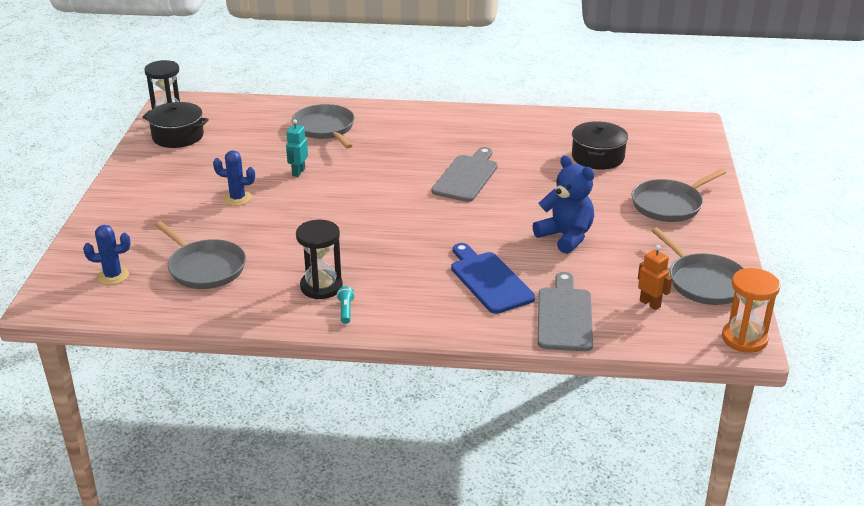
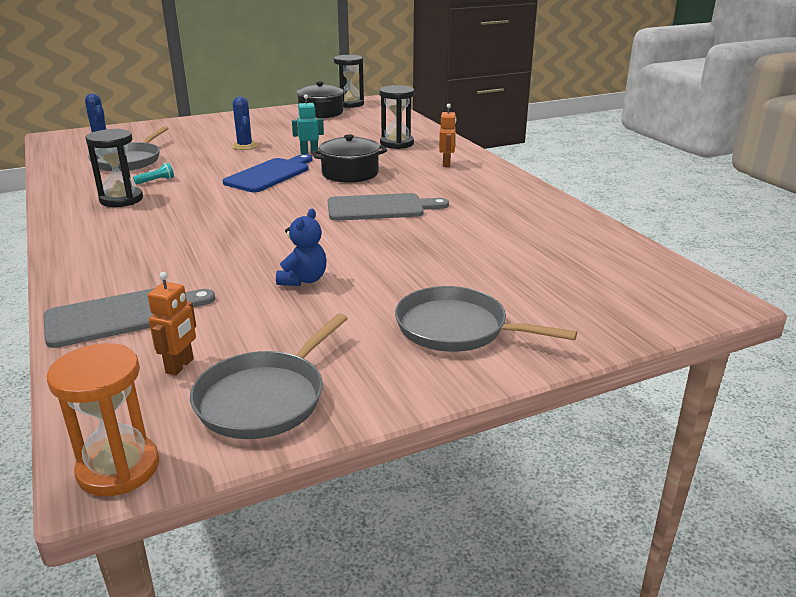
camera: 60 degrees right, 5 degrees down
grey pan [292,104,355,149] -> black hourglass [379,85,415,149]
turquoise flashlight [337,286,355,324] -> turquoise flashlight moved to [133,163,174,184]
blue cutting board [451,243,535,314] -> blue cutting board moved to [223,154,312,192]
blue teddy bear [532,156,594,254] -> blue teddy bear [276,209,326,286], size x0.65
black pot [572,121,628,170] -> black pot moved to [312,134,387,183]
none -> orange robot [439,104,456,167]

